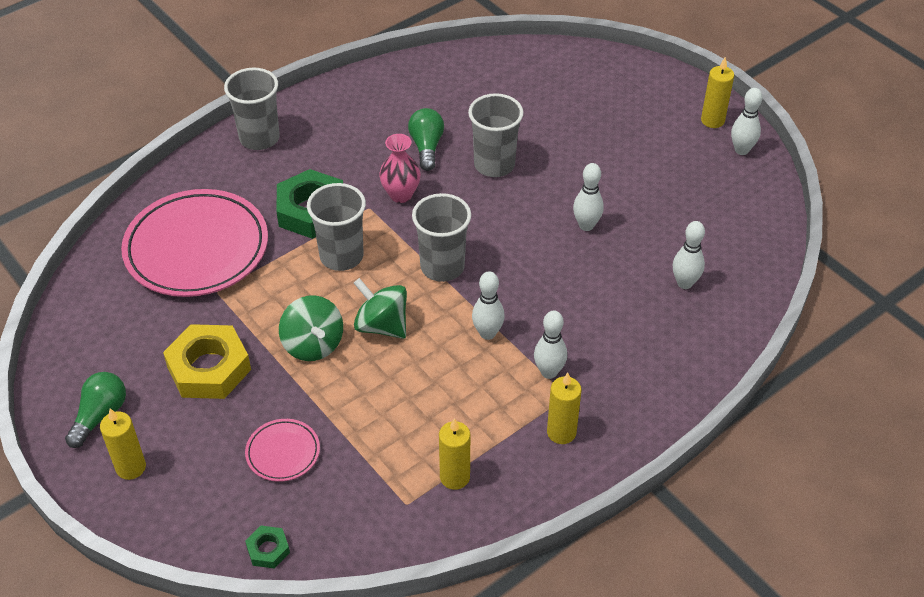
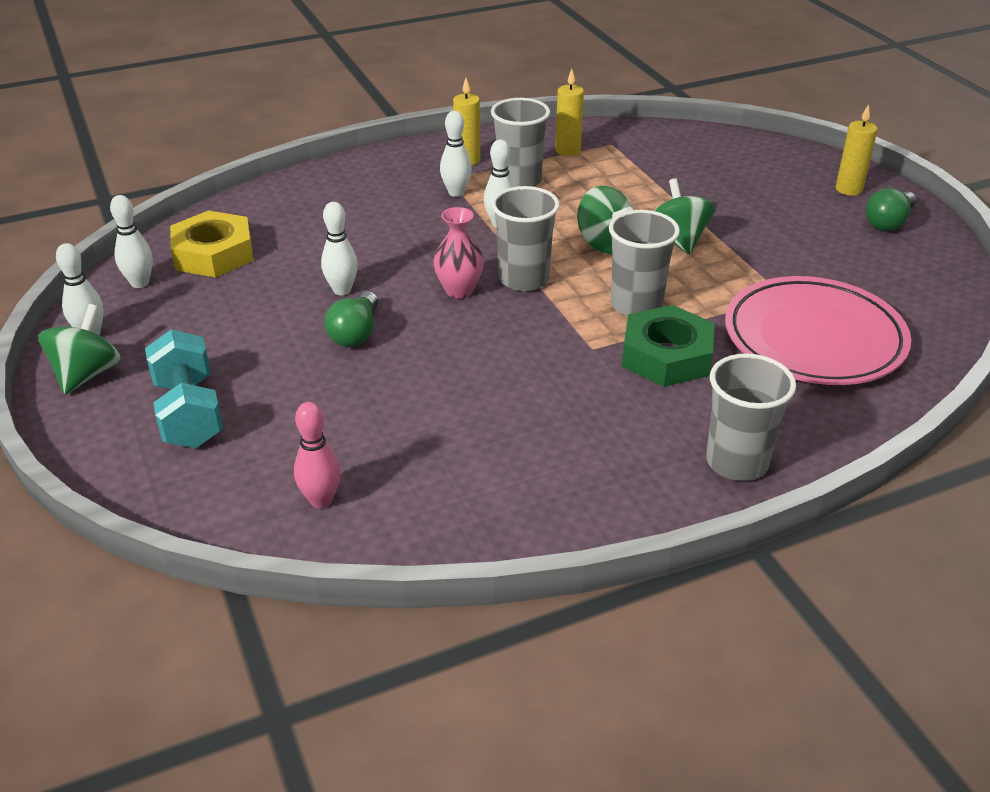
camera: 165 degrees left, 10 degrees down
yellow nut [163,324,251,399] -> yellow nut moved to [170,211,253,278]
pink plate [245,419,320,482] -> none
green nut [245,526,290,569] -> none
pink vase [379,134,421,203] -> pink vase moved to [433,207,484,299]
green light bulb [408,108,444,171] -> green light bulb moved to [325,291,378,347]
grey cup [468,93,524,177] -> grey cup moved to [491,98,550,187]
white bowling pin [673,221,705,289] -> white bowling pin moved to [110,195,153,288]
yellow candle [701,57,734,128] -> green spinning top [38,304,121,395]
none -> turquoise dumbbell [145,329,223,448]
none -> pink bowling pin [294,402,341,508]

